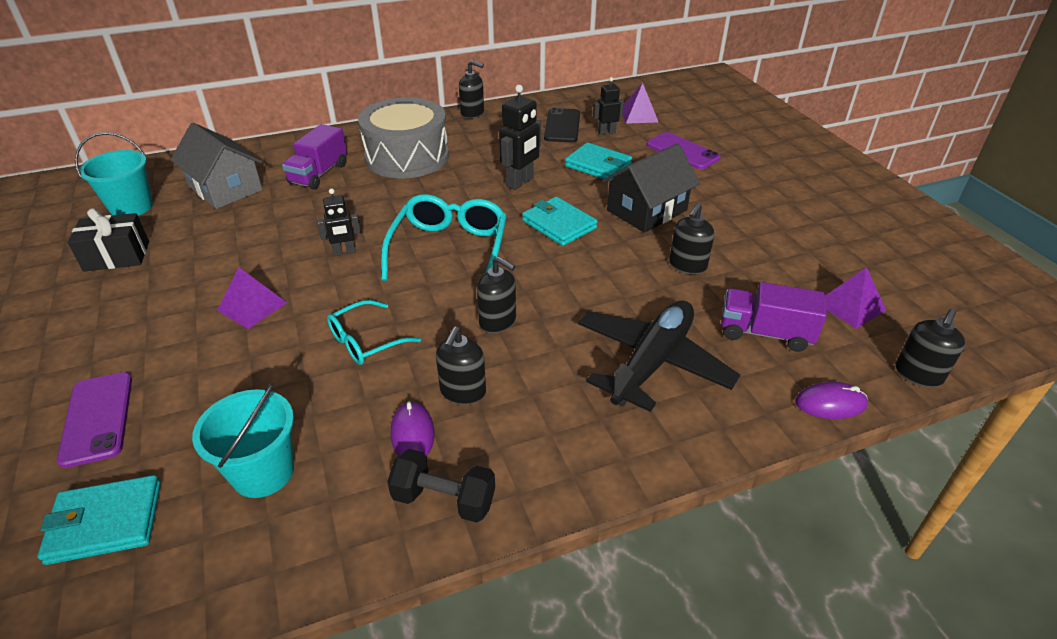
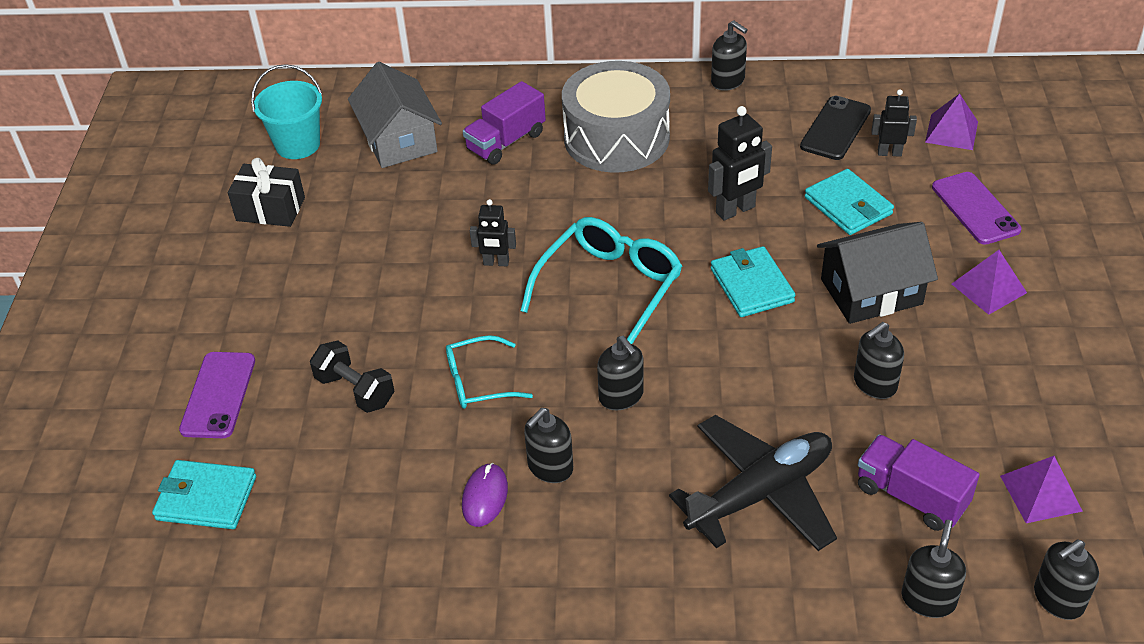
camera: 25 degrees right, 5 degrees up
turquoise bucket [192,383,294,498] -> none
purple pyramid [217,267,287,329] -> purple pyramid moved to [952,250,1027,315]
black dumbbell [387,449,495,523] -> black dumbbell moved to [310,340,395,413]
purple mouse [795,382,868,419] -> black soap dispenser [901,520,966,618]

